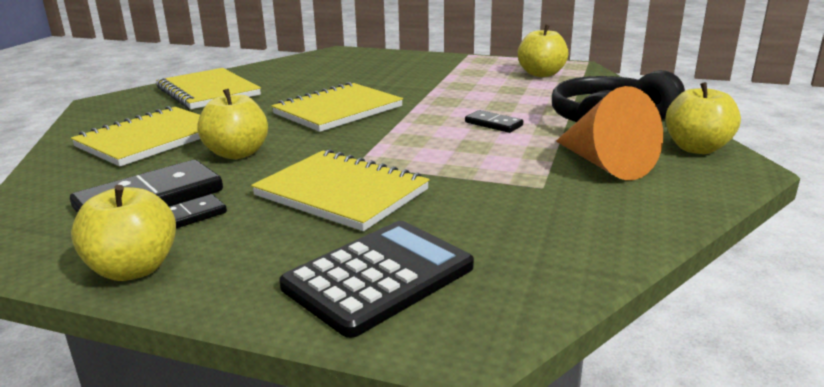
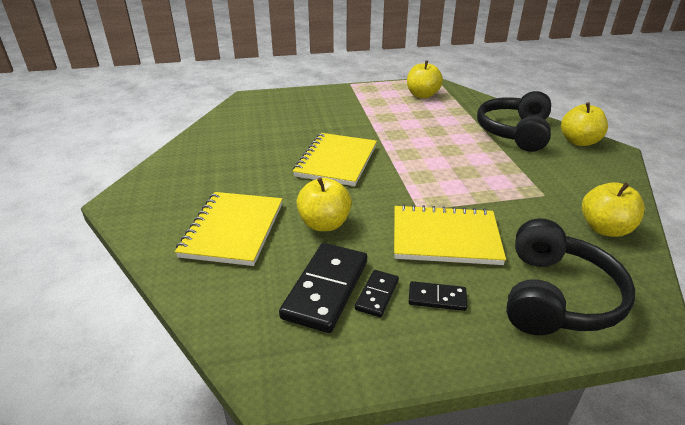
camera: 30 degrees left, 10 degrees up
yellow apple [71,185,176,281] -> yellow apple moved to [582,182,645,237]
yellow notebook [156,68,261,109] -> none
black calculator [279,221,474,338] -> black headphones [506,218,635,335]
black domino [465,110,523,133] -> black domino moved to [409,281,467,311]
orange cone [556,86,663,180] -> none

